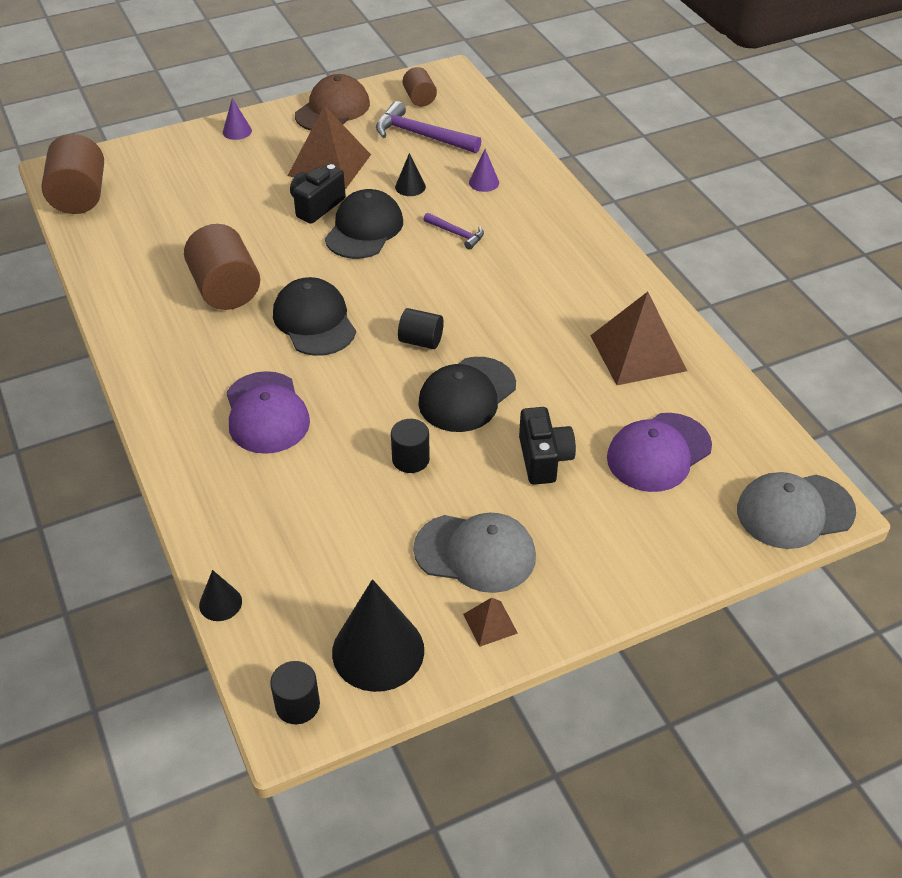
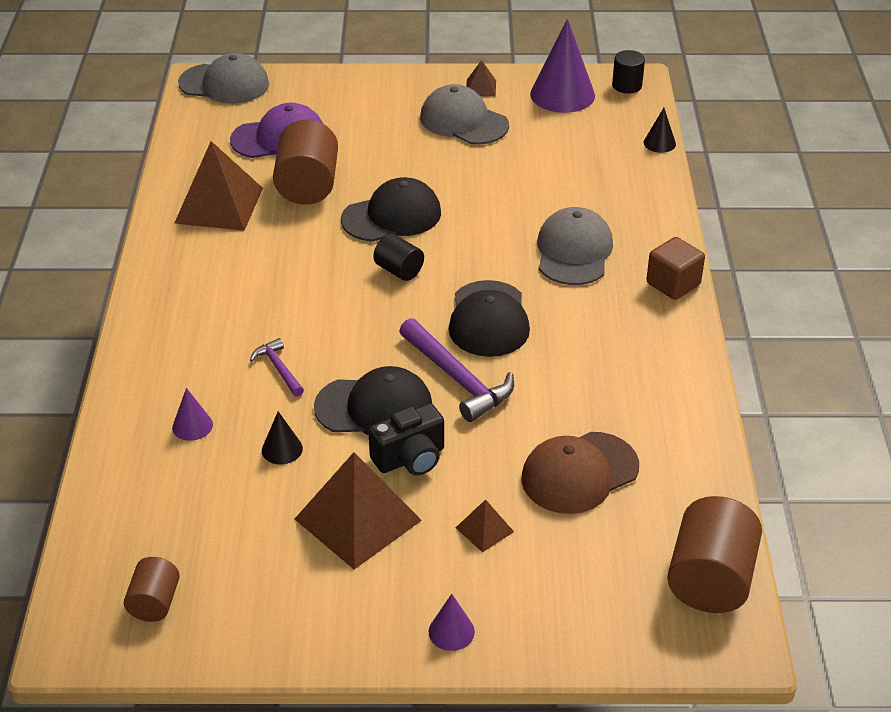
camera: 155 degrees left, 5 degrees down
brown cylinder [184,224,260,310] -> brown cylinder moved to [273,120,338,205]
purple cap [226,371,310,454] -> grey cap [537,207,613,285]
brown cap [295,74,370,130] -> brown cap moved to [521,432,639,514]
black cap [325,189,403,259] -> black cap turned 135 degrees counterclockwise [314,366,432,435]
black cone [332,579,424,692] -> purple cone [530,19,595,113]
purple hammer [376,101,481,153] -> purple hammer moved to [399,318,514,422]
black cylinder [391,419,430,473] -> none
black camera [519,407,576,485] -> none
none -> brown pyramid [456,500,514,553]
none -> brown cube [646,237,705,300]

